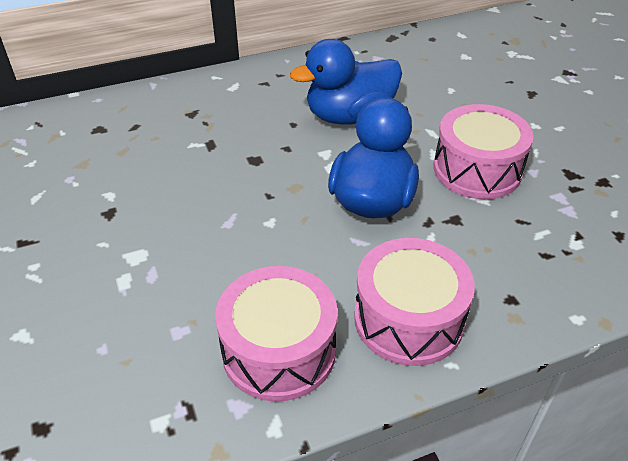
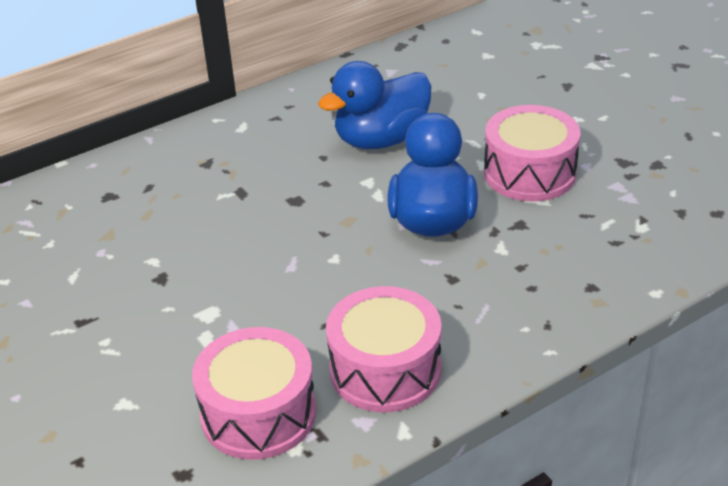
camera: 10 degrees left, 5 degrees down
pink drum [354,238,475,366] -> pink drum moved to [192,327,316,460]

